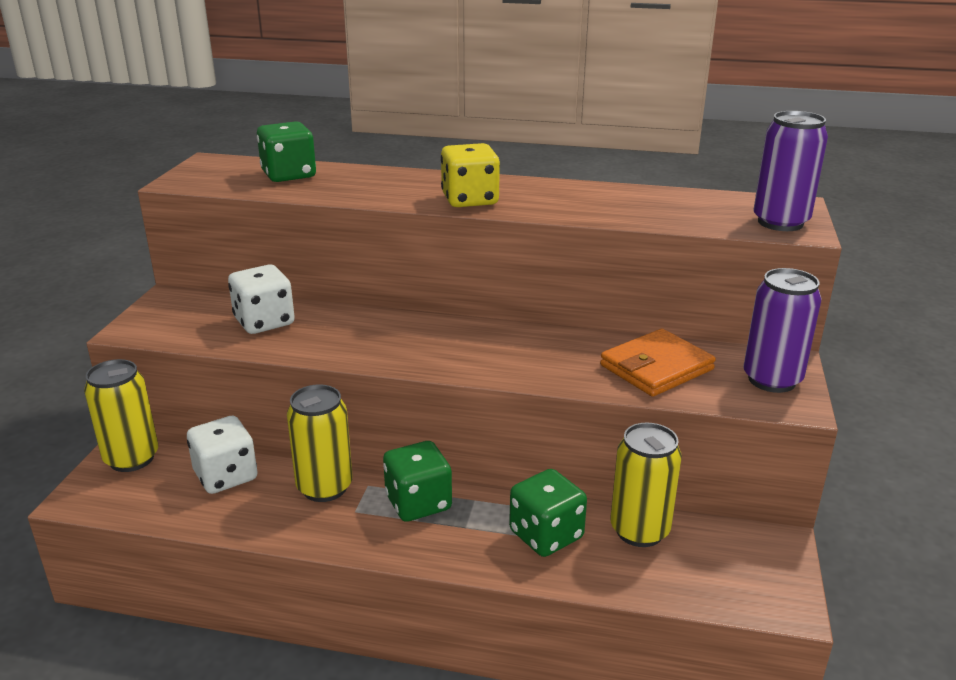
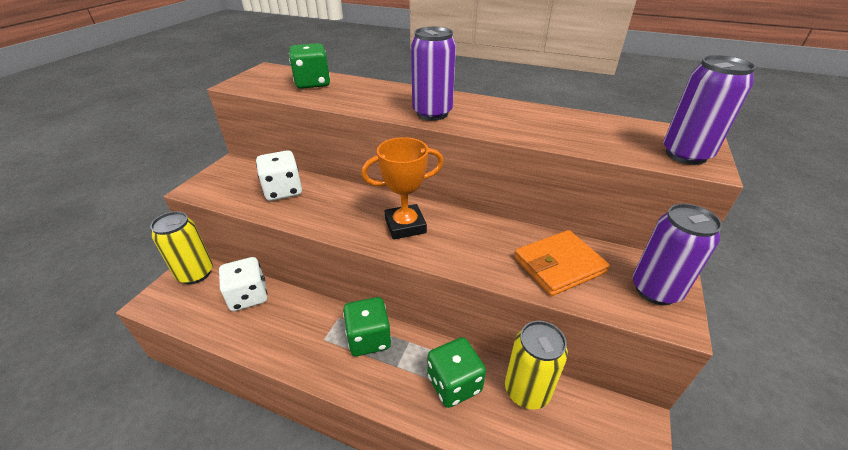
camera: 10 degrees right, 10 degrees up
yellow can [287,384,353,502] -> none
yellow dice [441,143,500,207] -> purple can [411,27,456,121]
none -> orange trophy [361,137,444,240]

